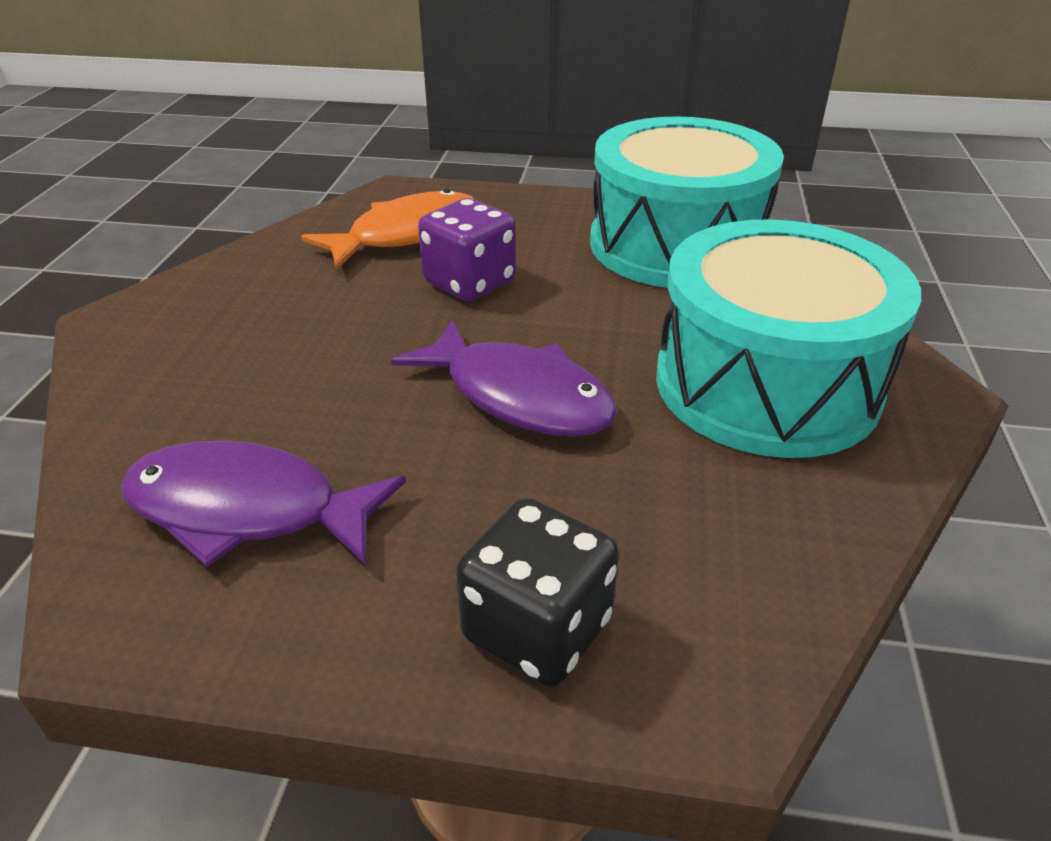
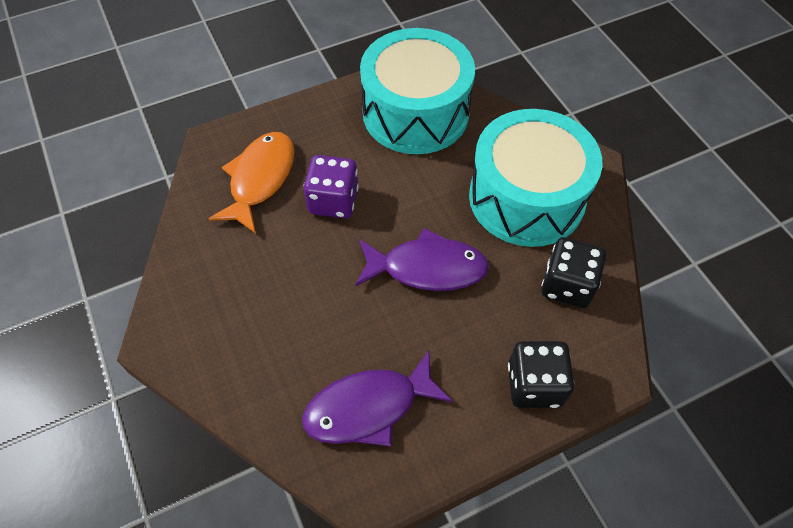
camera: 35 degrees left, 20 degrees up
none -> black dice [541,237,606,308]

